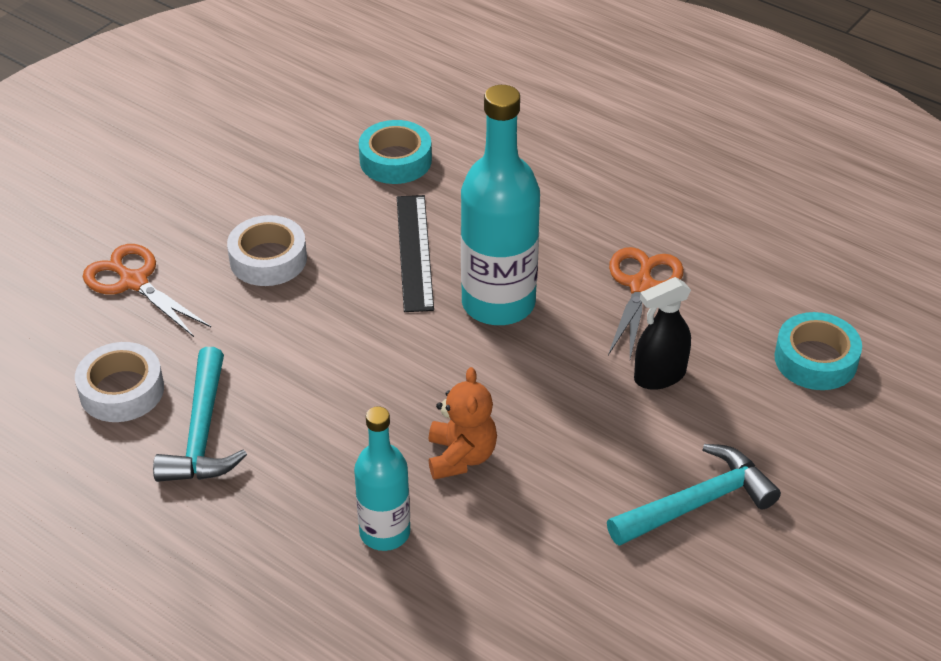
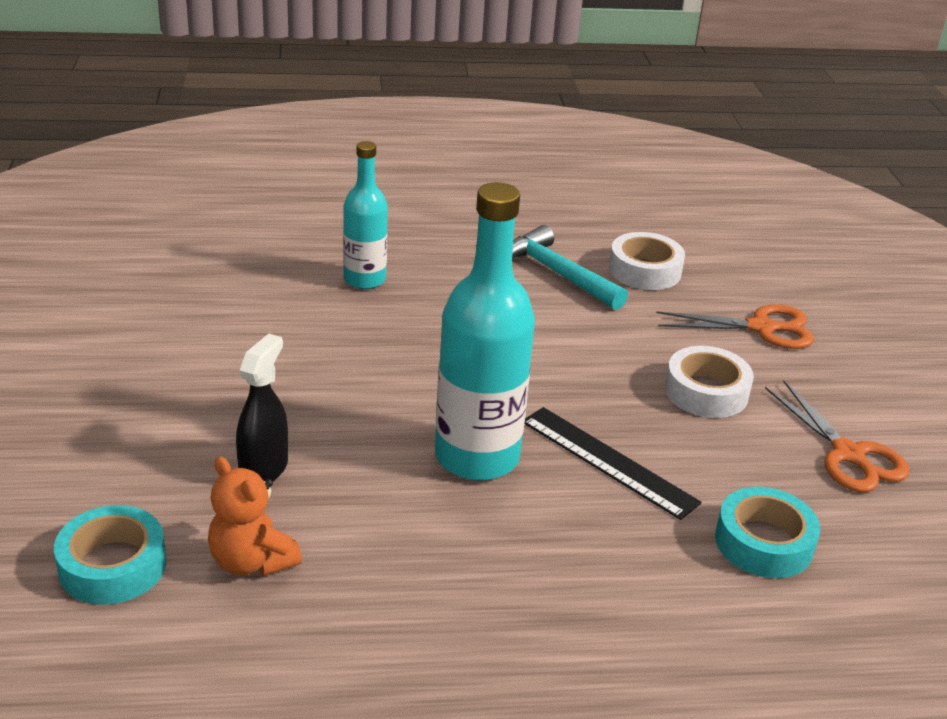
camera: 135 degrees right, 10 degrees down
orange teddy bear [429,367,497,480] -> orange teddy bear moved to [208,456,302,576]
turquoise hammer [607,444,781,546] -> none
orange scissors [608,247,684,359] -> orange scissors moved to [765,380,909,492]

